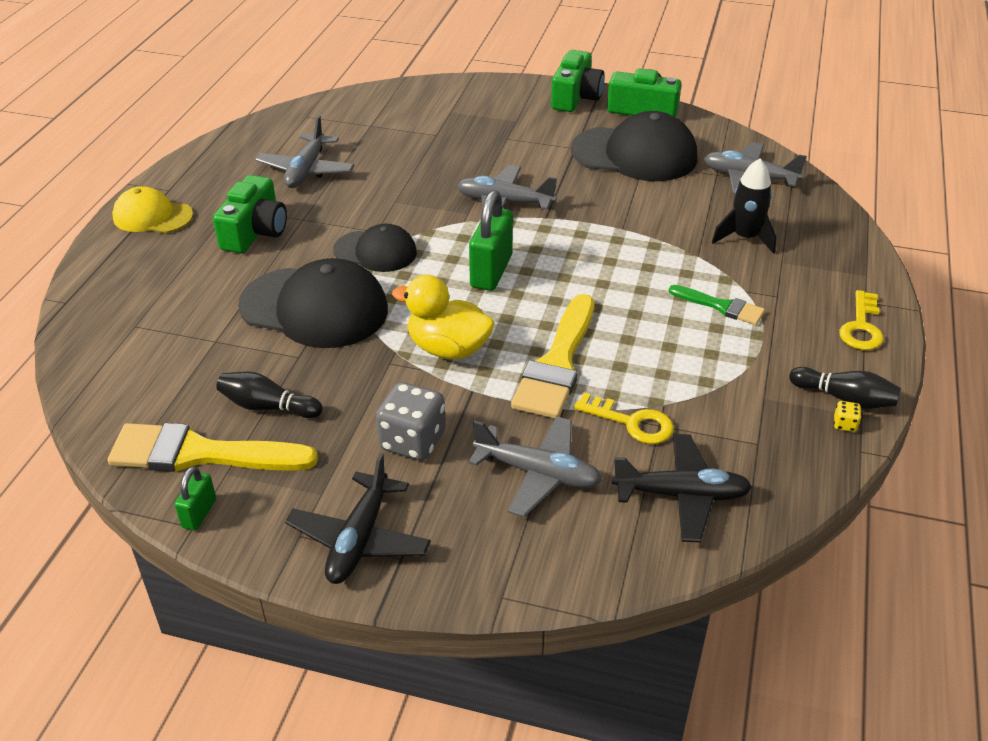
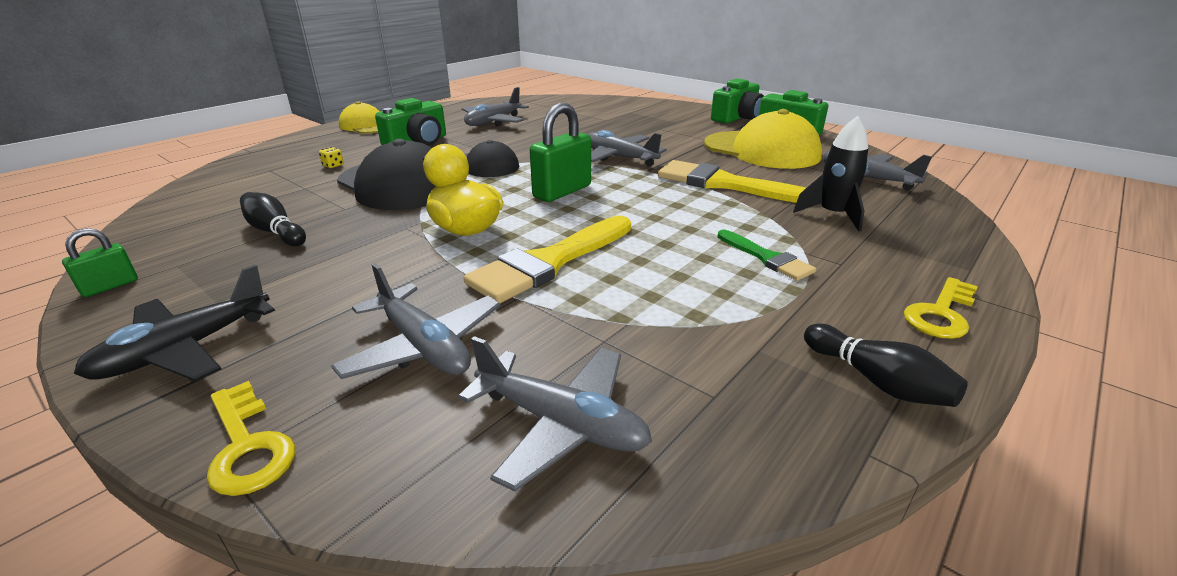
camera: 25 degrees right, 10 degrees down
yellow brush [108,423,318,472] -> yellow brush moved to [658,160,806,203]
grey dice [376,382,446,461] -> none
black cap [571,111,697,181] -> yellow cap [704,109,822,169]
yellow key [574,393,674,444] -> yellow key moved to [206,381,295,496]
black plane [612,434,752,543] -> grey plane [458,336,652,492]
yellow dice [834,401,861,432] -> yellow dice moved to [319,147,344,168]

